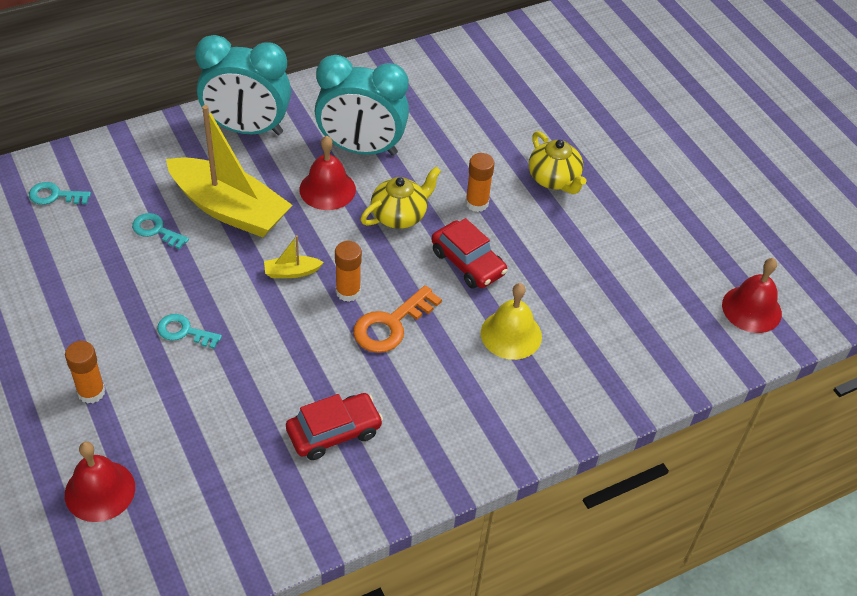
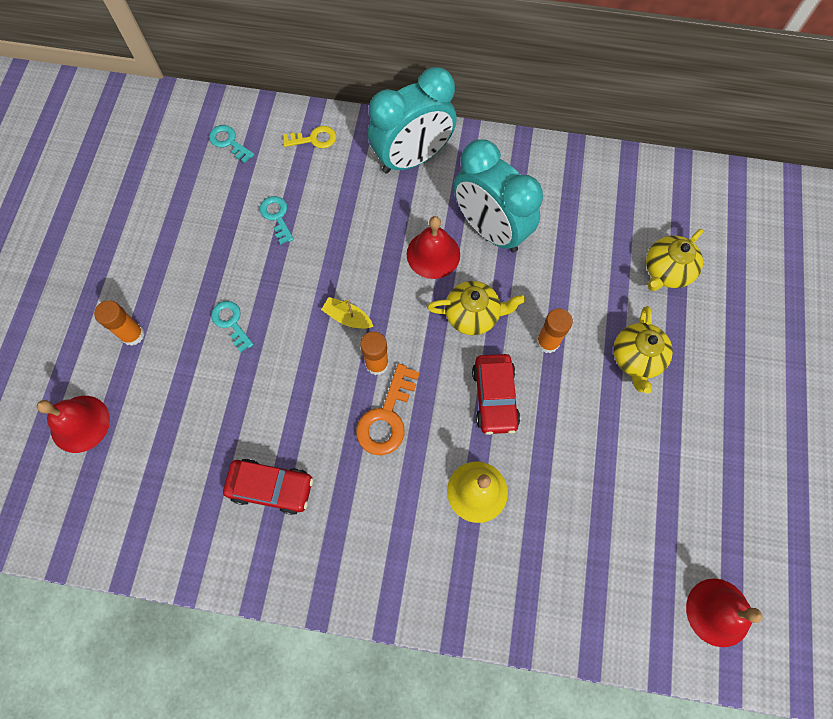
camera: 40 degrees right, 20 degrees up
yellow boat [166,105,292,238] -> none
turquoise clock [195,35,291,135] -> turquoise clock turned 75 degrees counterclockwise [368,67,457,174]
orange key [353,285,442,353] -> orange key turned 60 degrees counterclockwise [356,364,420,455]
none -> yellow key [283,126,336,149]
none -> yellow teapot [646,229,703,291]

